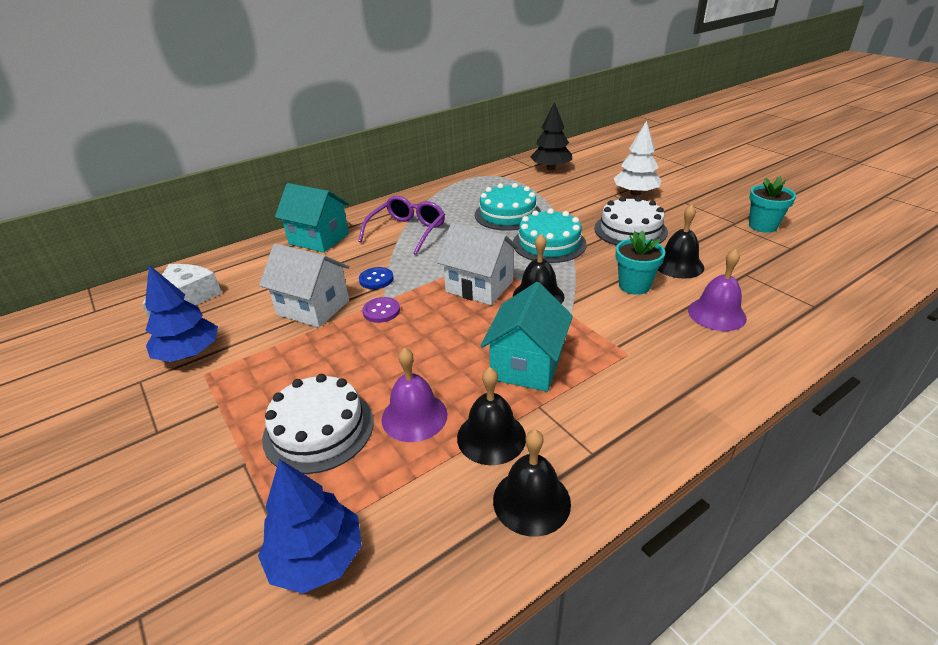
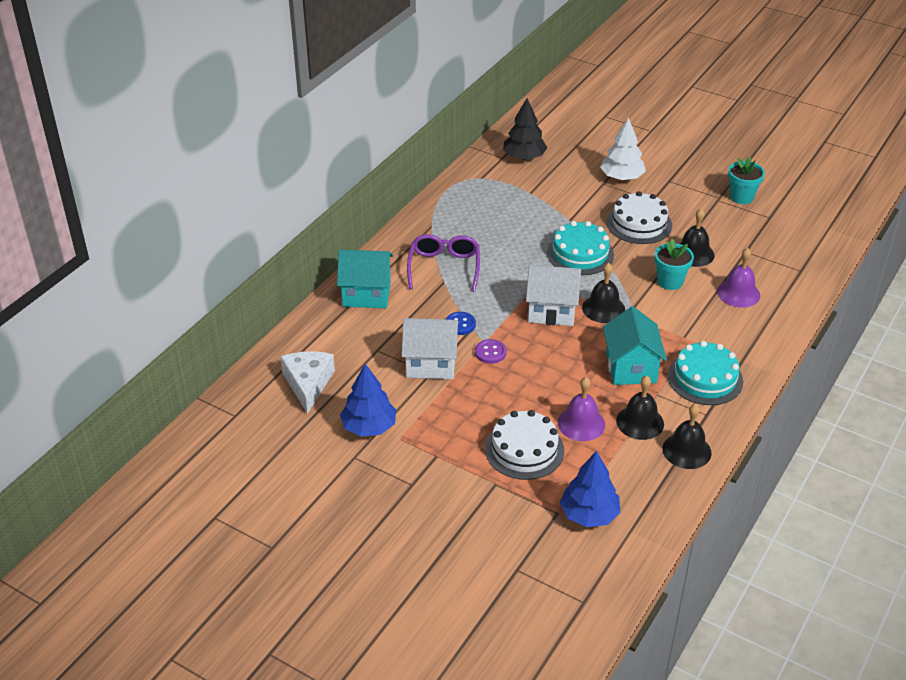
camera: 25 degrees left, 5 degrees up
turquoise cake [475,183,541,231] -> turquoise cake moved to [668,341,743,405]

